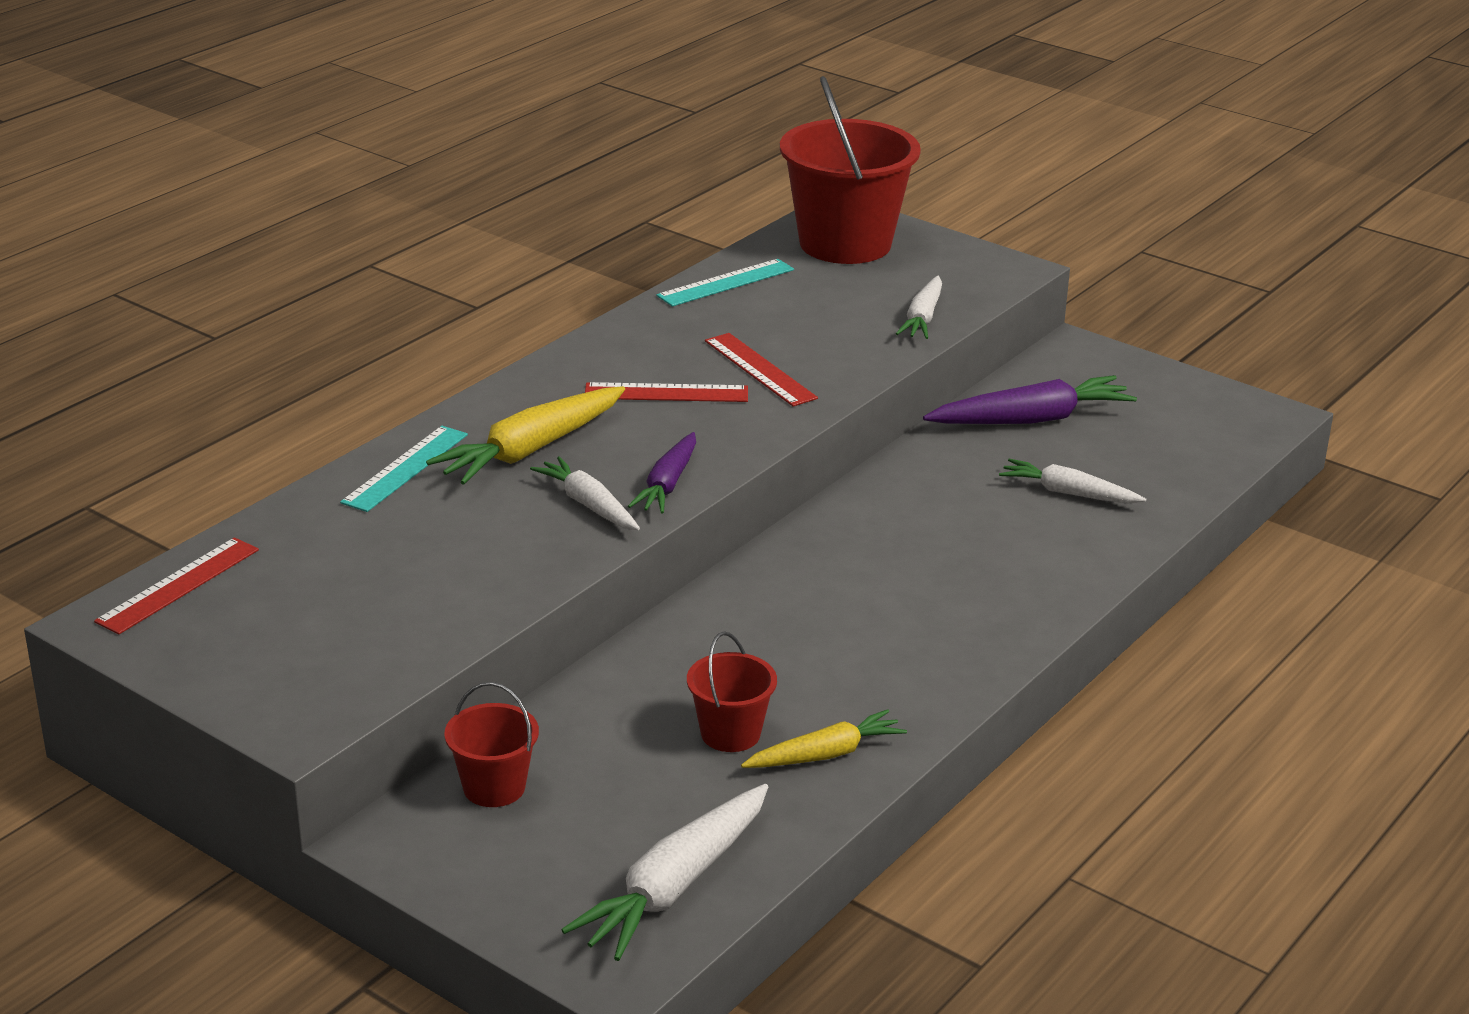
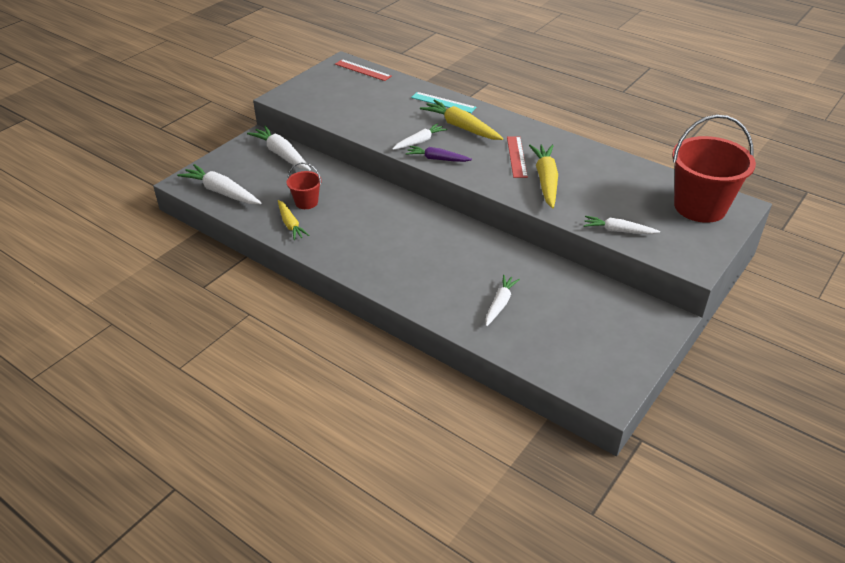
camera: 90 degrees right, 10 degrees up
red bucket [444,682,539,807] -> white carrot [247,125,311,171]
turquoise ruler [656,259,794,307] -> none
red ruler [705,333,818,407] -> yellow carrot [529,145,558,208]
purple carrot [923,375,1137,424] -> none

